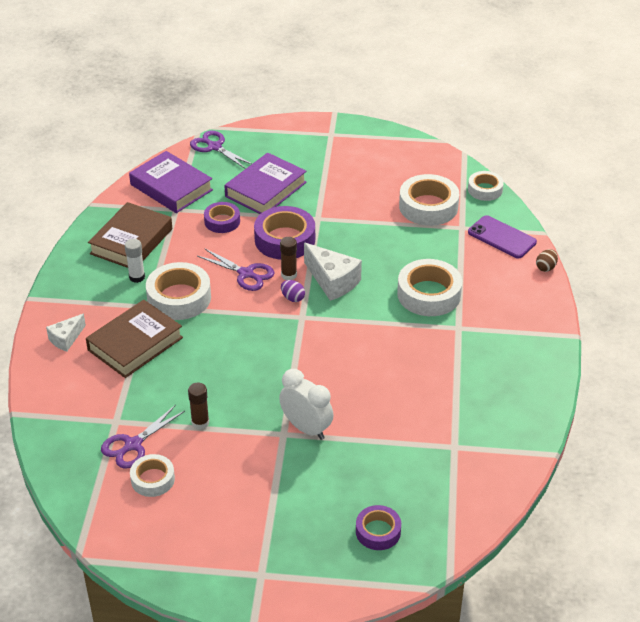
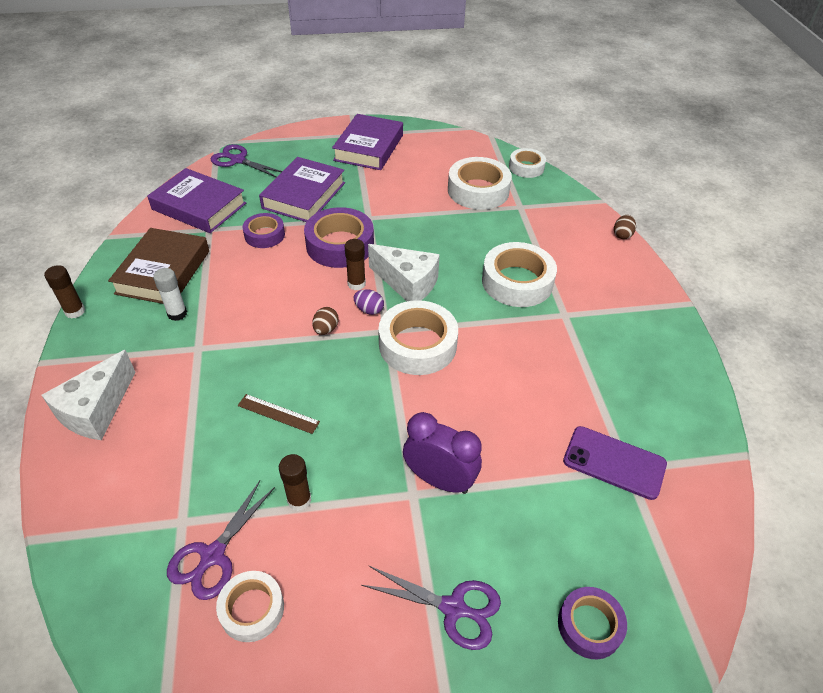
camera: 15 degrees left, 5 degrees up
white cheese [46,314,86,352] -> white cheese [41,350,135,440], size x1.66
brown book [86,300,183,378] -> none
white tape [146,262,211,320] -> white tape moved to [378,300,458,375]
purple scissors [197,248,275,291] -> purple scissors moved to [361,566,501,650]
white clock [279,369,334,440] -> purple clock [403,412,482,494]
purple phone [468,215,537,258] -> purple phone moved to [563,426,667,500]
none -> brown glue stick [44,265,85,319]
none -> brown ruler [238,394,320,434]
none -> brown egg [312,307,339,335]
none -> purple book [332,114,403,170]

